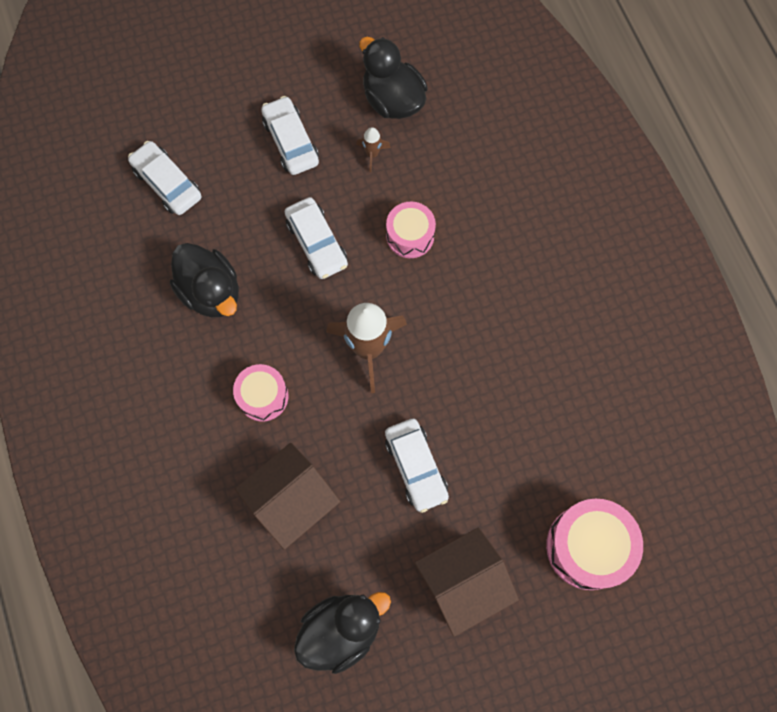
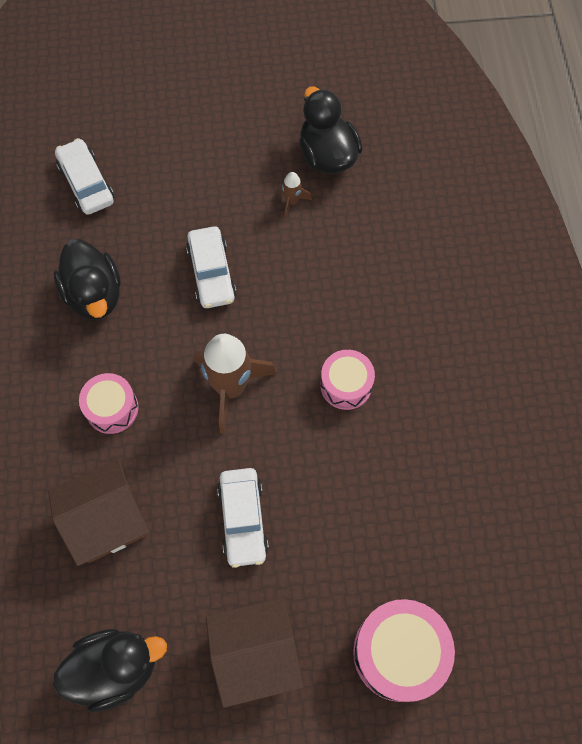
camera: 15 degrees right, 5 degrees down
white car [261,96,319,175] -> none
pink drum [386,202,436,258] -> pink drum moved to [320,350,375,410]

